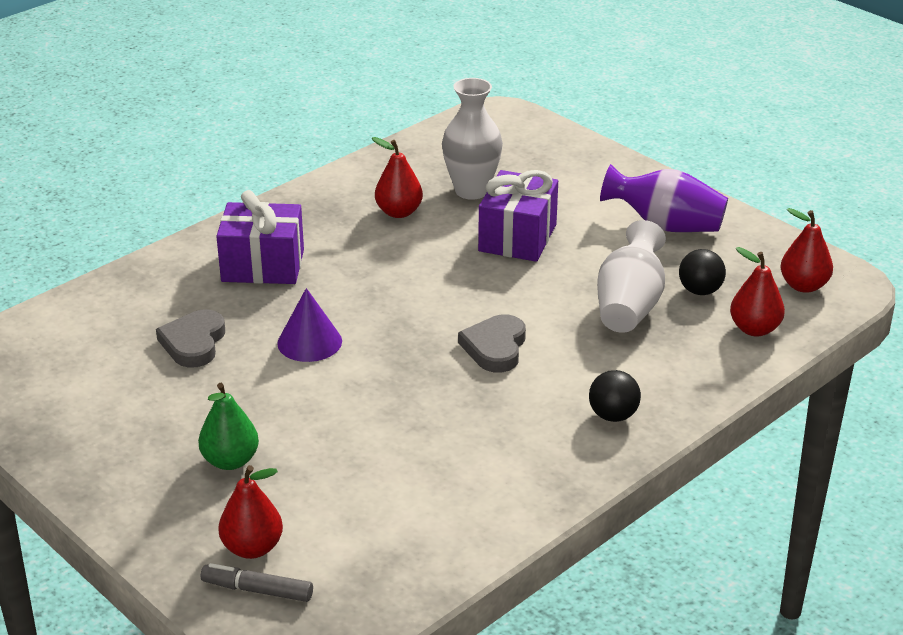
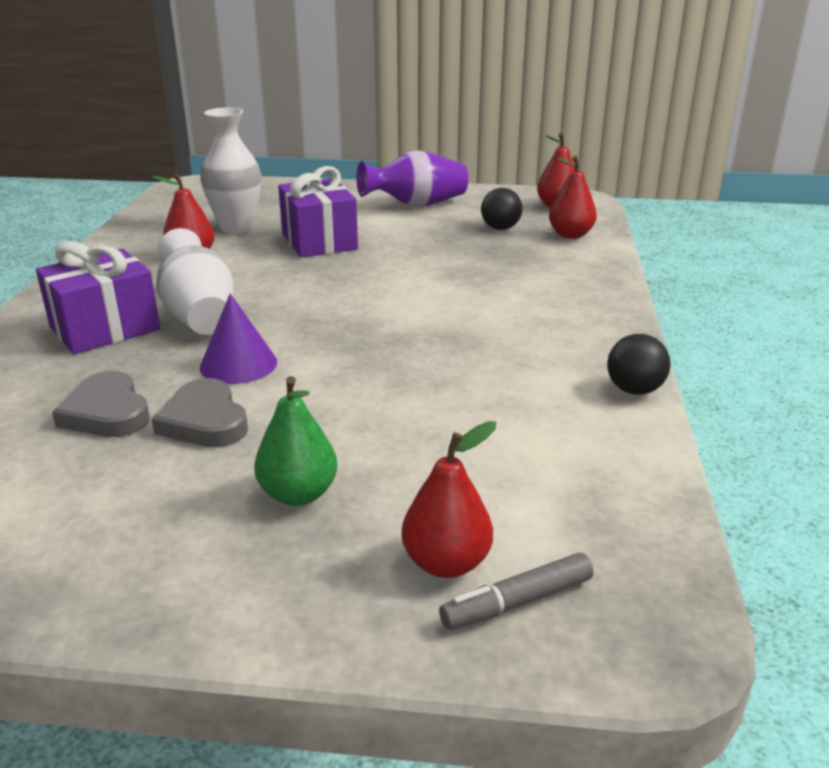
camera: 40 degrees left, 5 degrees down
grey heart [458,314,526,373] -> grey heart moved to [152,378,248,447]
black ball [589,370,641,422] -> black ball moved to [607,334,671,395]
white vase [597,220,666,333] -> white vase moved to [156,228,234,335]

